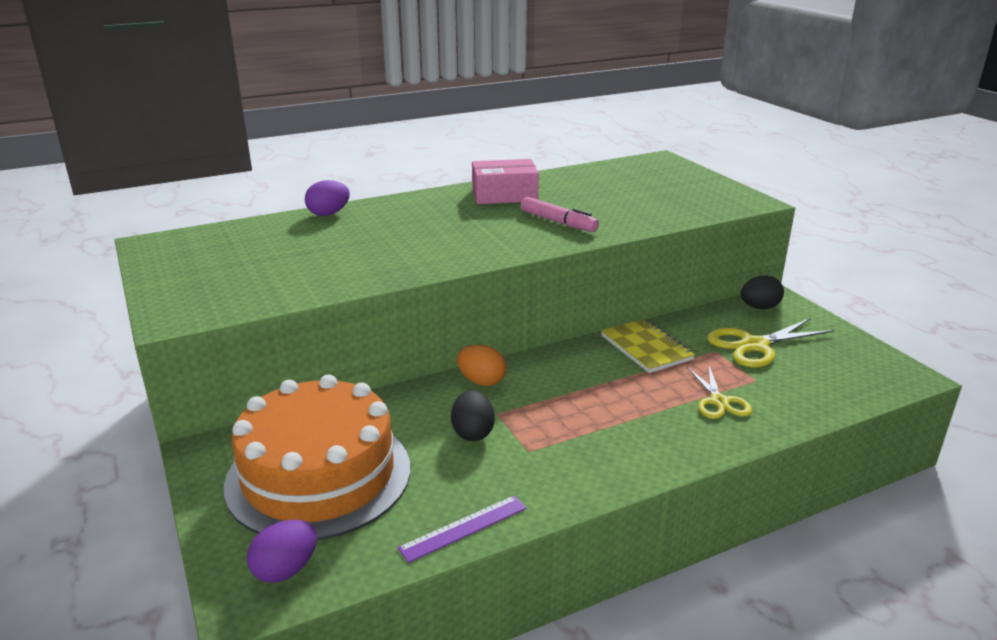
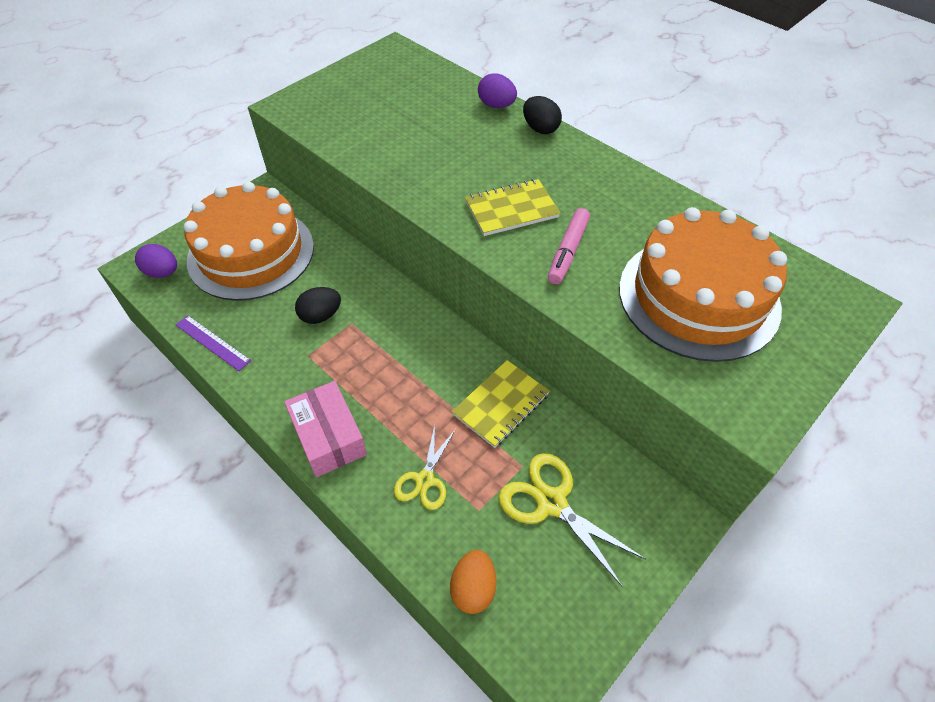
camera: 70 degrees right, 25 degrees up
orange egg [457,345,506,386] -> orange egg moved to [450,550,496,614]
pink box [472,159,539,204] -> pink box moved to [284,381,367,478]
yellow scissors [687,366,752,419] -> yellow scissors turned 45 degrees counterclockwise [394,425,456,510]
black egg [741,276,784,309] -> black egg moved to [523,96,562,134]
none -> yellow notebook [465,179,560,236]
none -> orange cake [619,207,787,362]

